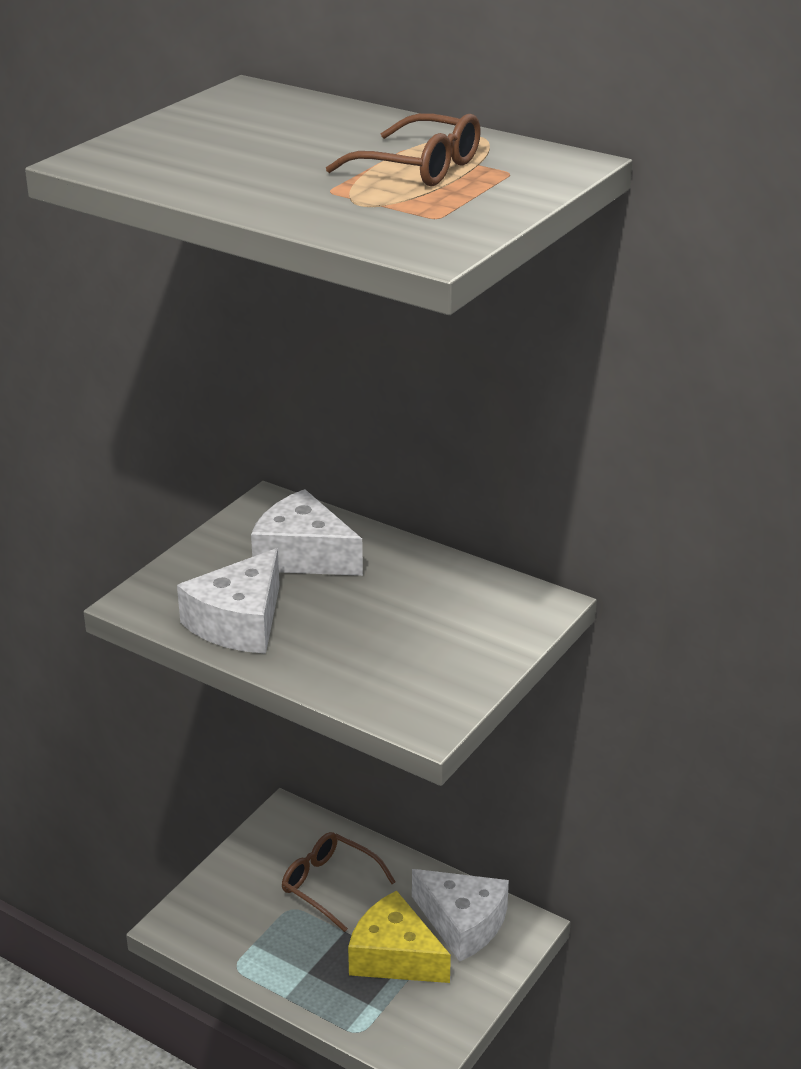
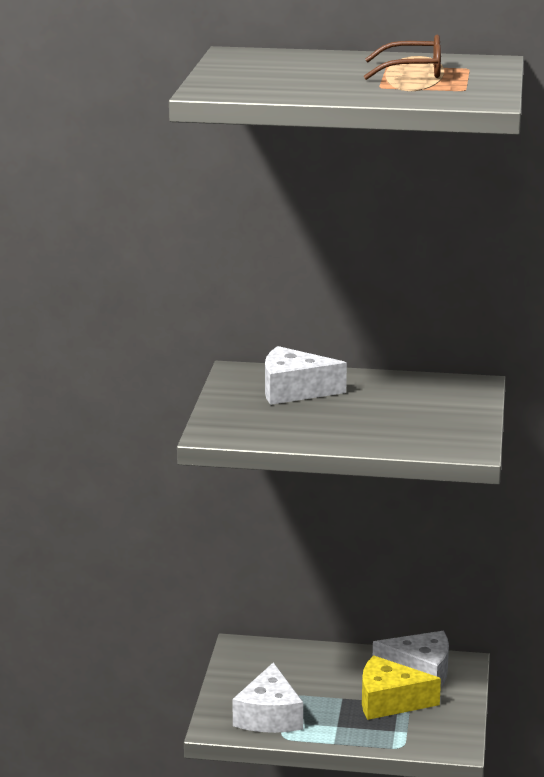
camera: 25 degrees left, 10 degrees down
white cheese [177,548,280,654] -> white cheese moved to [232,662,303,733]
brown glasses [282,832,396,932] -> none

